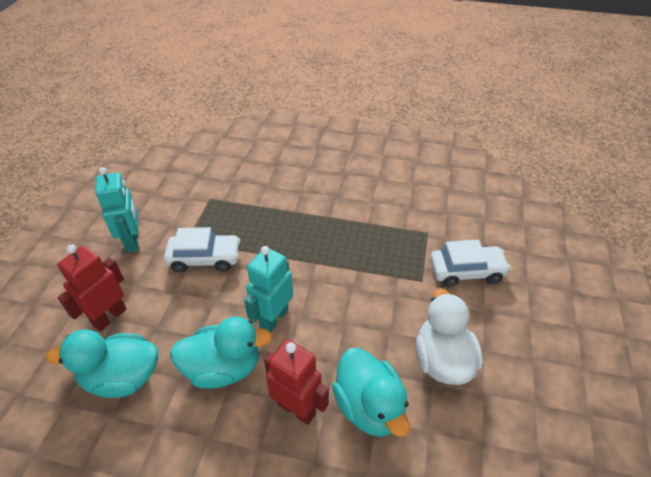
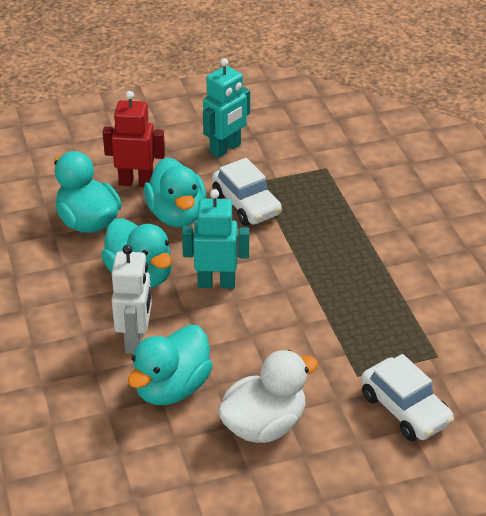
camera: 60 degrees right, 5 degrees down
red robot [264,339,329,425] -> white robot [112,245,152,354]
none -> turquoise duck [144,157,206,227]

